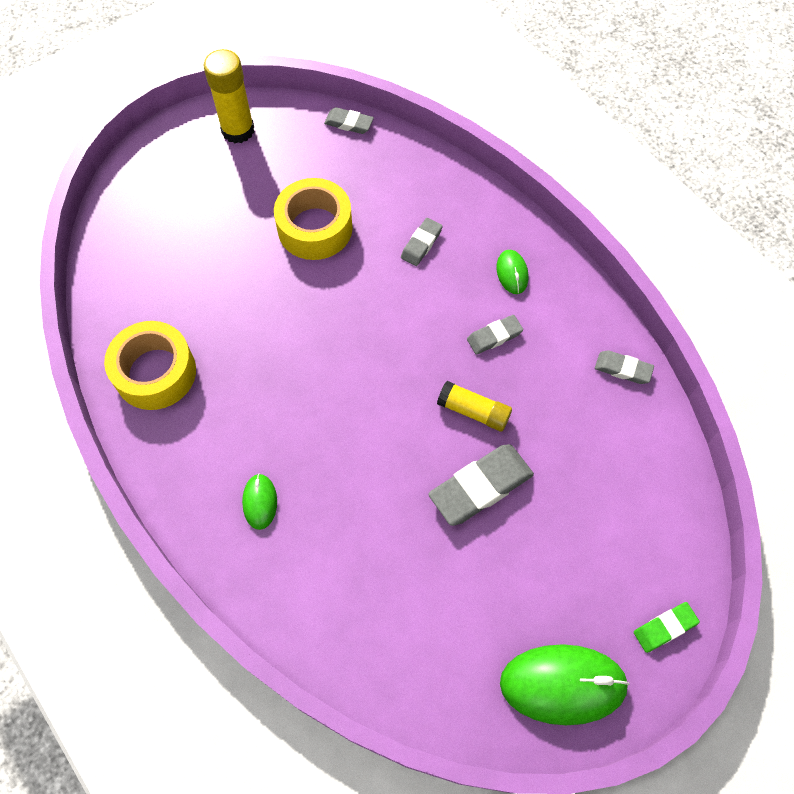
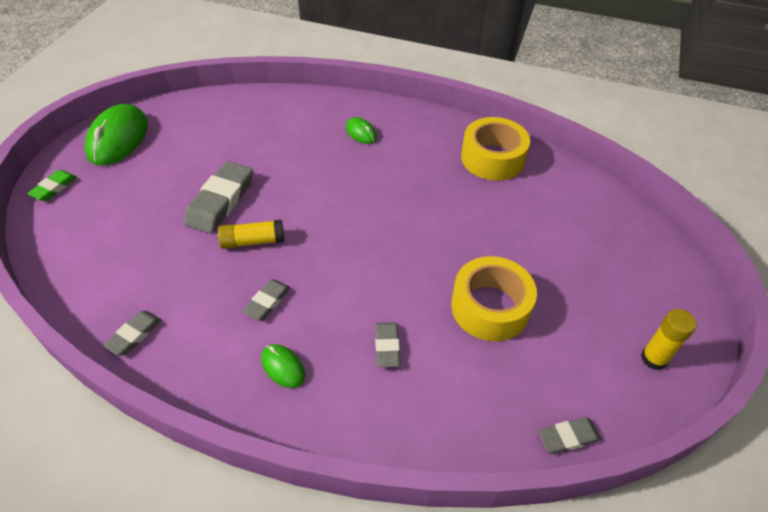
camera: 145 degrees right, 15 degrees down
yellow glue stick [204,49,254,143] -> yellow glue stick [641,309,697,370], size x0.67
green mouse [500,644,630,725] -> green mouse turned 45 degrees counterclockwise [85,104,148,165]
grey eraser [595,350,654,384] -> grey eraser turned 45 degrees counterclockwise [103,311,161,356]

